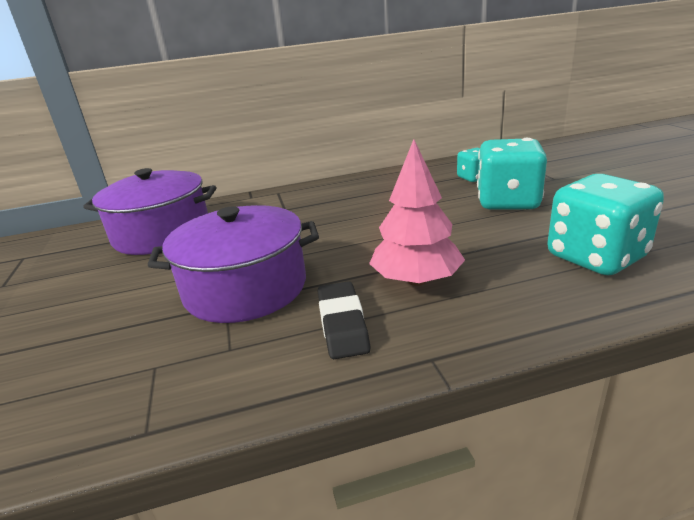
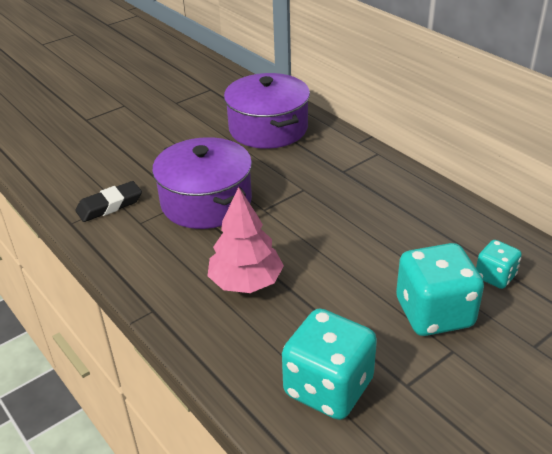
camera: 65 degrees right, 10 degrees up
black eraser [318,281,370,359] -> black eraser moved to [76,181,142,222]

